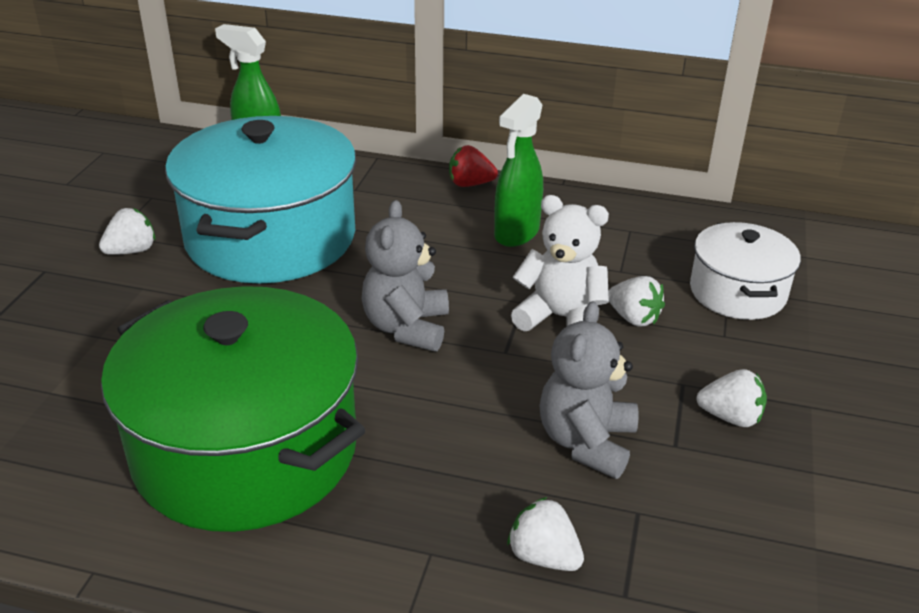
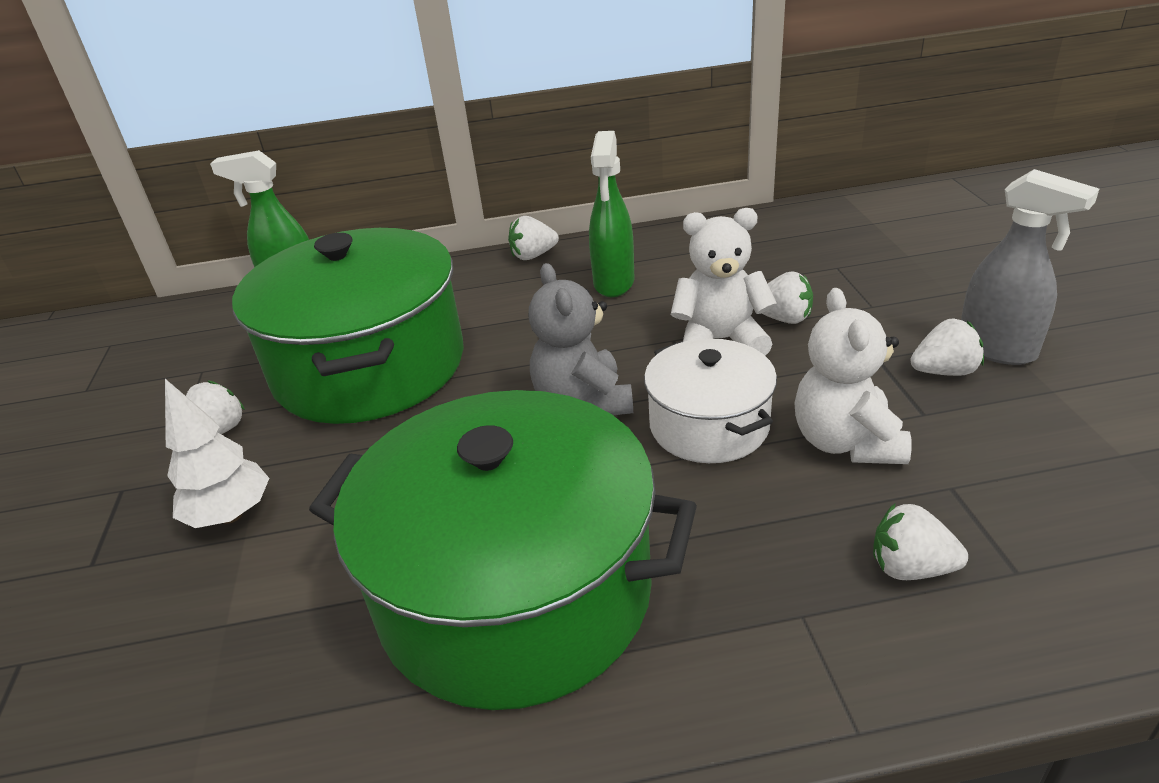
camera: 20 degrees left, 0 degrees up
turquoise pot [165,116,356,284] -> green pot [232,228,464,424]
red strawberry [449,145,498,187] -> white strawberry [508,216,559,260]
grey teddy bear [540,301,638,479] -> white teddy bear [795,288,912,464]
white pot [690,222,801,320] -> white pot moved to [644,338,777,463]
none -> white tree [165,379,269,528]
none -> grey spray bottle [961,169,1099,365]

